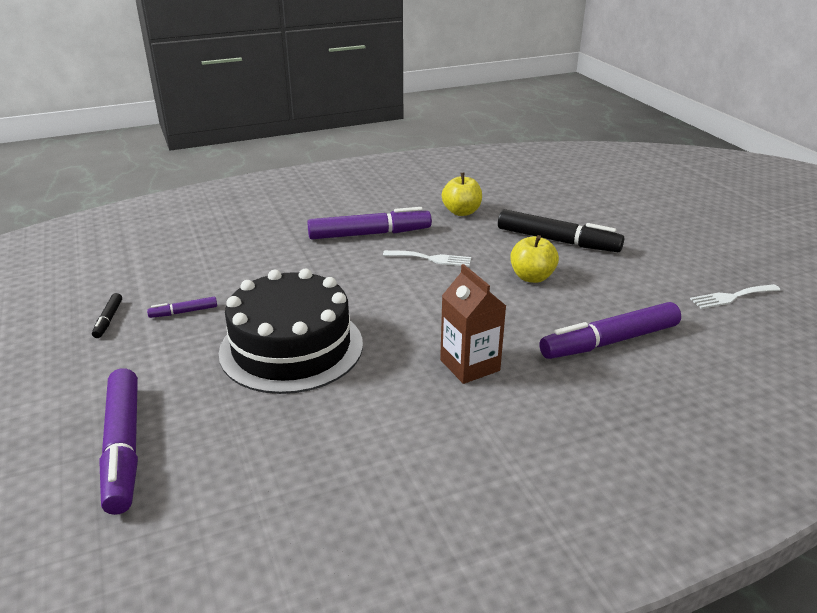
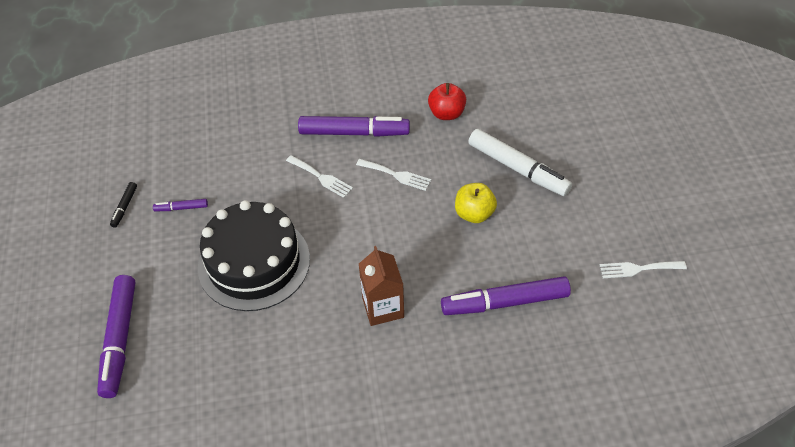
camera: 15 degrees right, 20 degrees up
yellow apple [442,173,482,216] -> red apple [428,83,466,120]
black marker [498,209,624,252] -> white marker [468,129,572,196]
none -> white fork [286,155,353,198]

